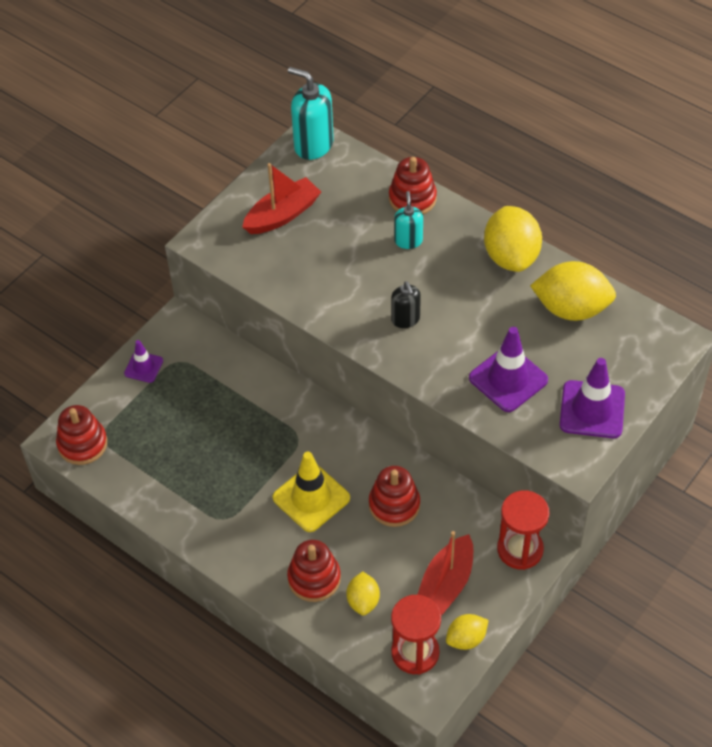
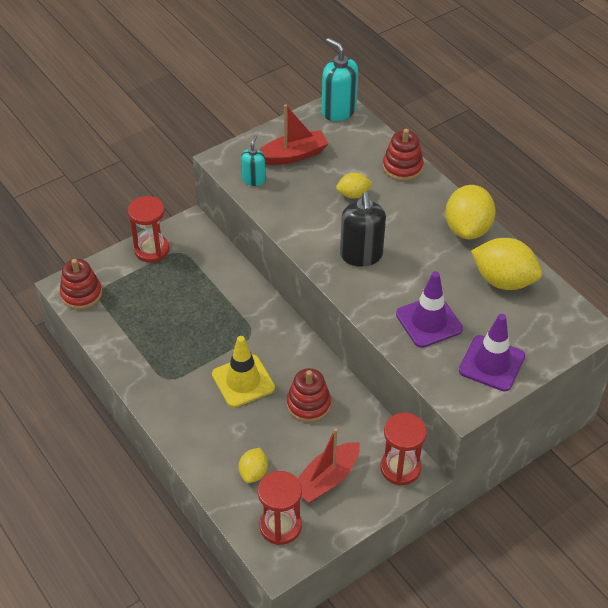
camera: 15 degrees right, 5 degrees down
purple traffic cone [124,340,163,383] -> red hourglass [128,196,169,263]
red stacking toy [287,540,341,602] -> none
black soap dispenser [391,281,421,328] -> black soap dispenser [340,192,386,267], size x1.69
turquoise soap dispenser [394,191,423,249] -> turquoise soap dispenser moved to [241,135,266,186]
yellow lemon [446,614,489,650] -> yellow lemon moved to [336,173,372,198]

